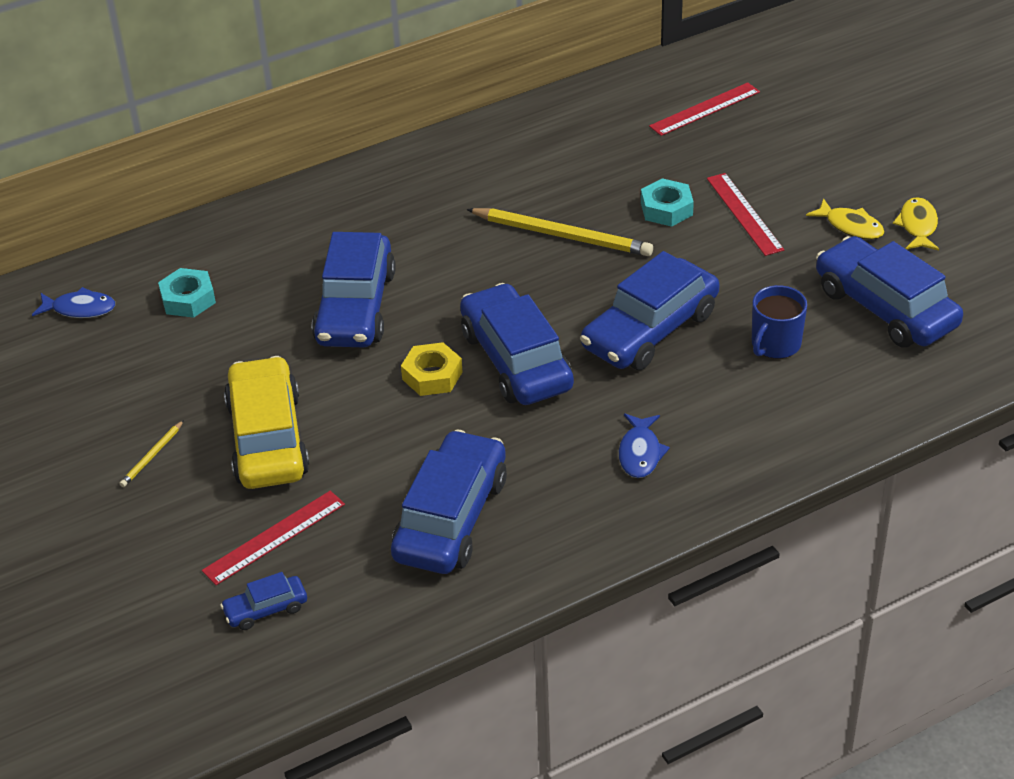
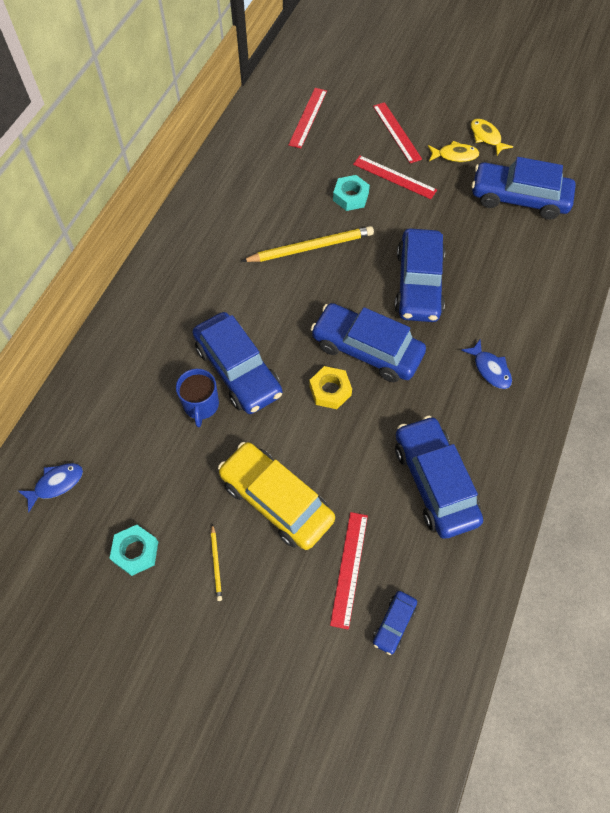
camera: 40 degrees left, 20 degrees up
turquoise nut [158,268,216,318] -> turquoise nut moved to [109,525,158,576]
blue mug [752,285,807,359] -> blue mug moved to [176,369,219,427]
none -> red ruler [373,102,422,163]

